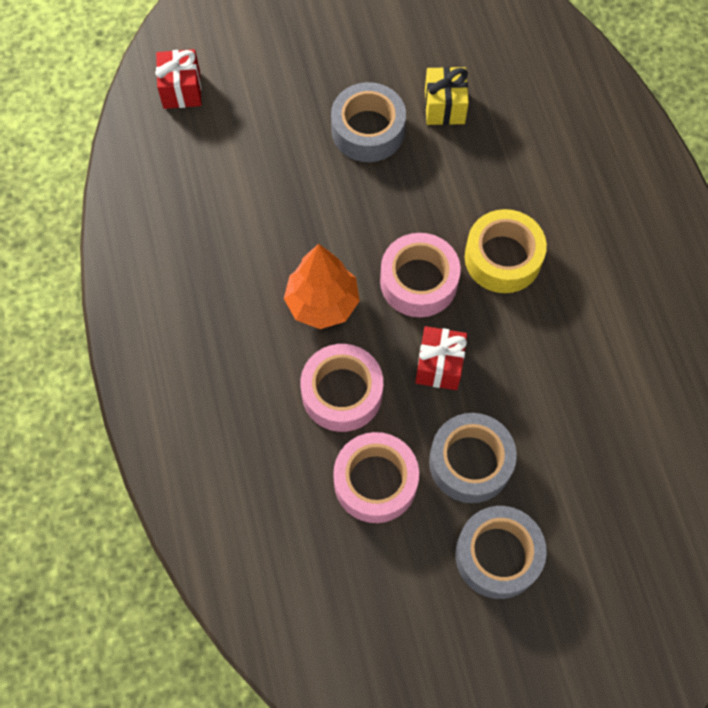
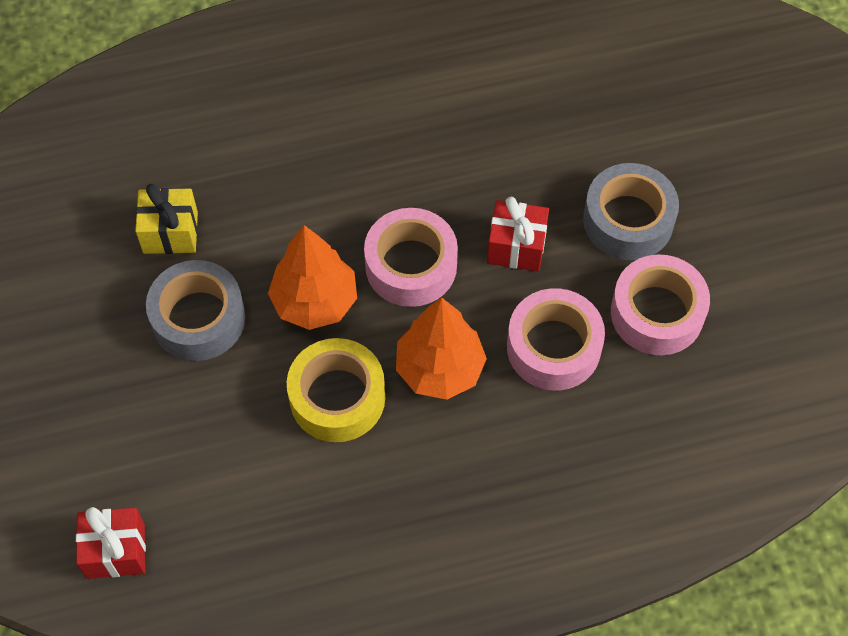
camera: 90 degrees left, 5 degrees down
grey tape [455,506,547,599] -> none
yellow tape [465,209,547,293] -> yellow tape moved to [287,338,385,442]
none -> orange tree [268,225,357,330]

